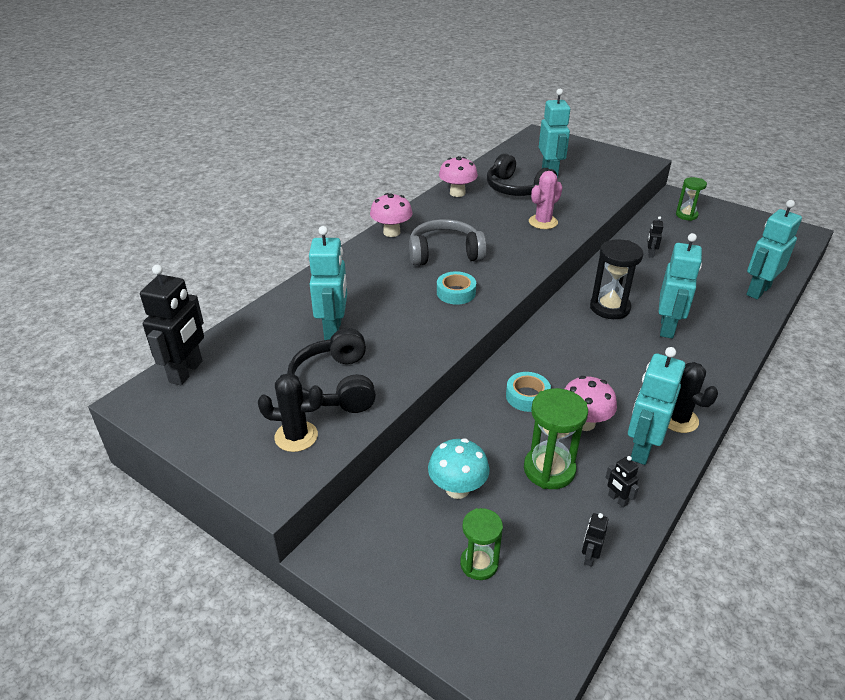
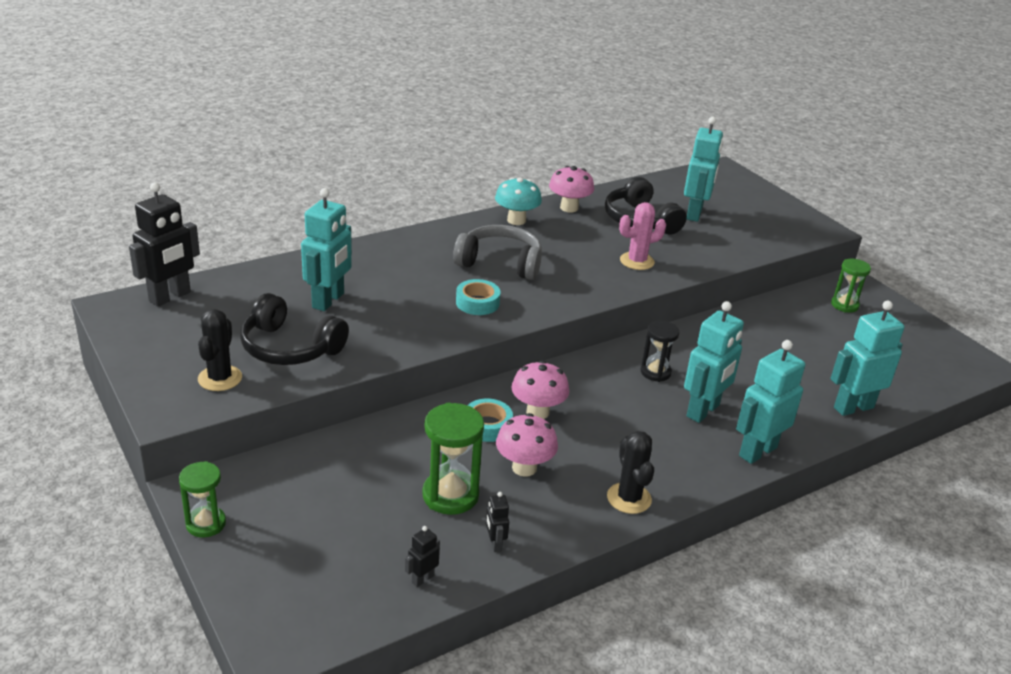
camera: 20 degrees right, 5 degrees down
black cactus [258,373,323,452] -> black cactus turned 75 degrees clockwise [198,309,242,391]
black headphones [287,328,376,413] -> black headphones turned 75 degrees counterclockwise [240,293,349,365]
pink mushroom [370,193,413,237] -> pink mushroom moved to [511,361,569,419]
turquoise mushroom [428,438,490,499] -> turquoise mushroom moved to [495,177,542,225]
green hourglass [460,508,503,580] -> green hourglass moved to [179,461,226,537]
black hourglass [590,239,643,319] -> black hourglass [641,321,680,382], size x0.65
turquoise robot [628,347,685,465] -> turquoise robot moved to [736,340,805,464]
black robot [648,216,663,258] -> none

